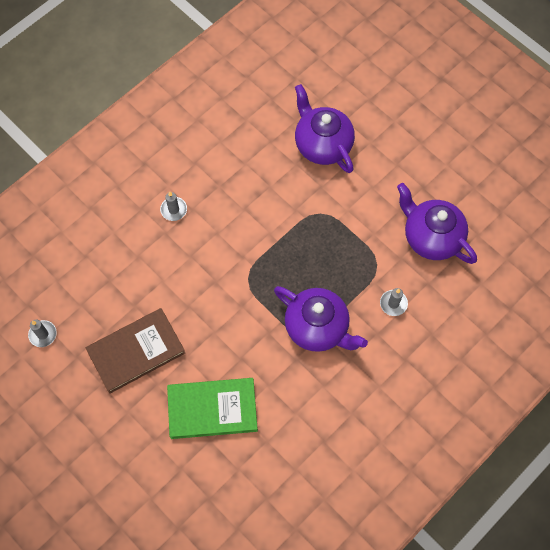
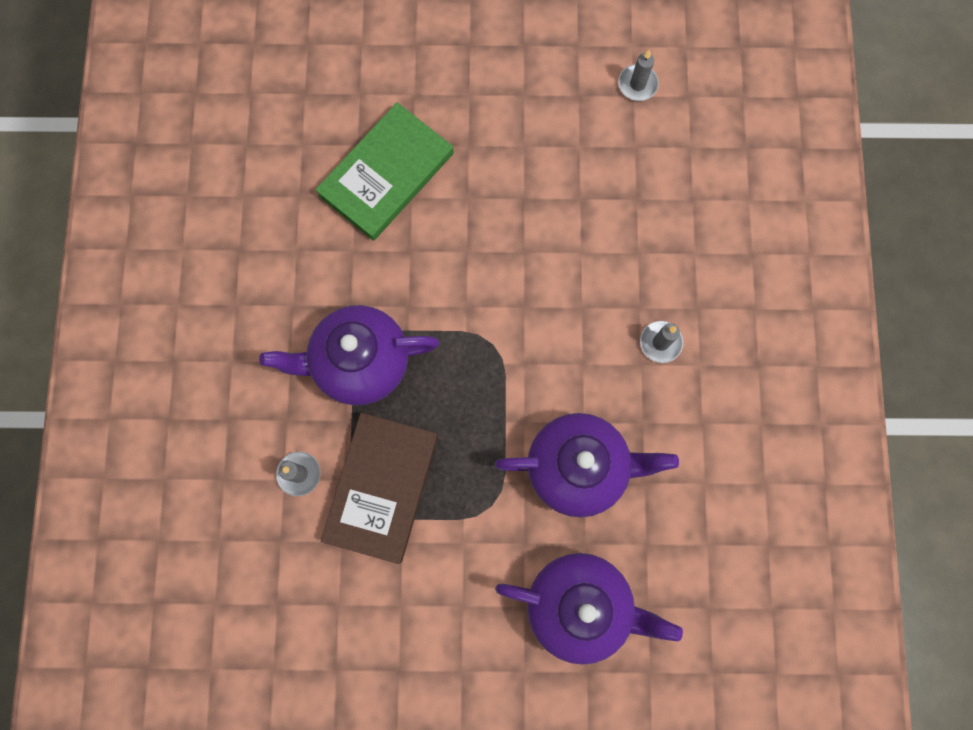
camera: 135 degrees right, 10 degrees up
brown book [86,308,185,394] -> brown book moved to [321,412,438,564]
purple teapot [397,183,477,264] -> purple teapot moved to [495,413,679,517]

